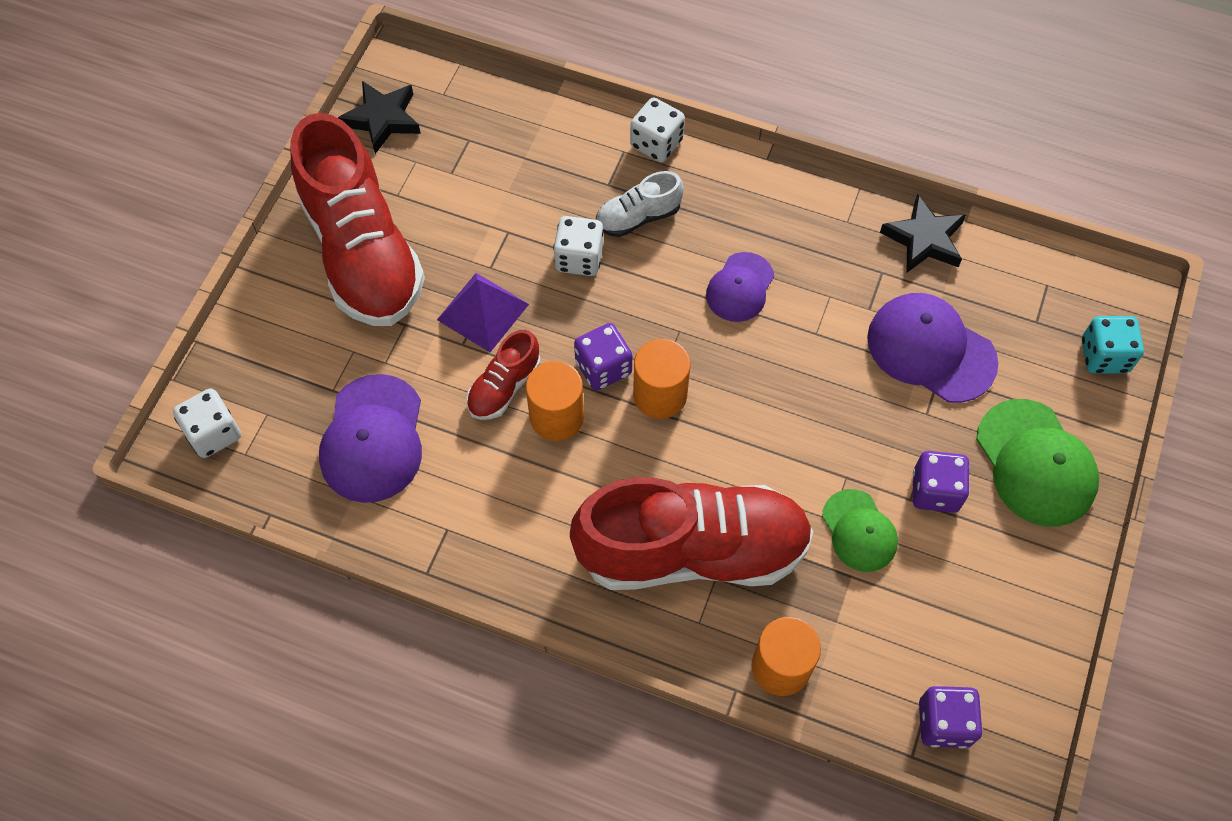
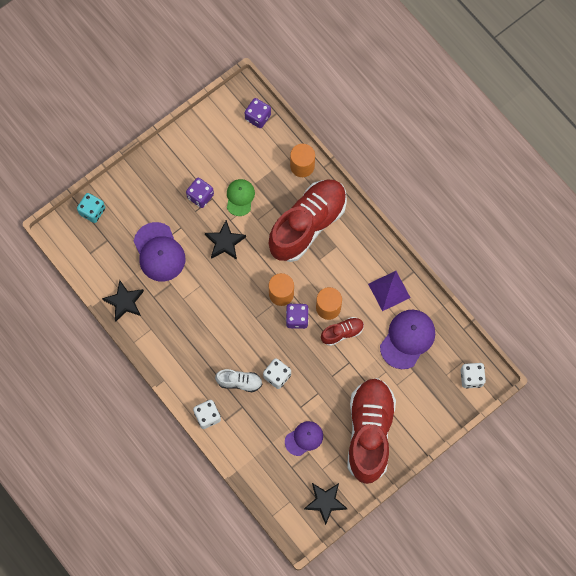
camera: 150 degrees left, 10 degrees up
purple pyramid [437,273,529,352] -> purple pyramid moved to [368,271,410,311]
red shoe [570,477,813,590] -> red shoe turned 105 degrees clockwise [269,180,347,262]
purple cap [706,252,774,322] -> purple cap moved to [285,421,323,456]
green cap [976,399,1099,526] -> none
none -> black star [205,220,246,260]

